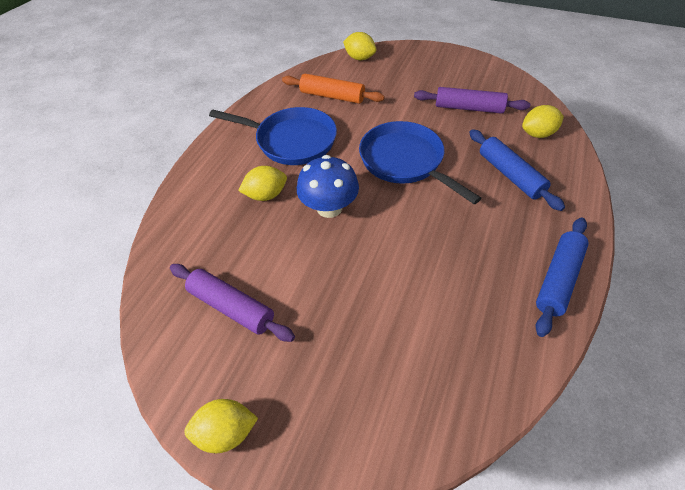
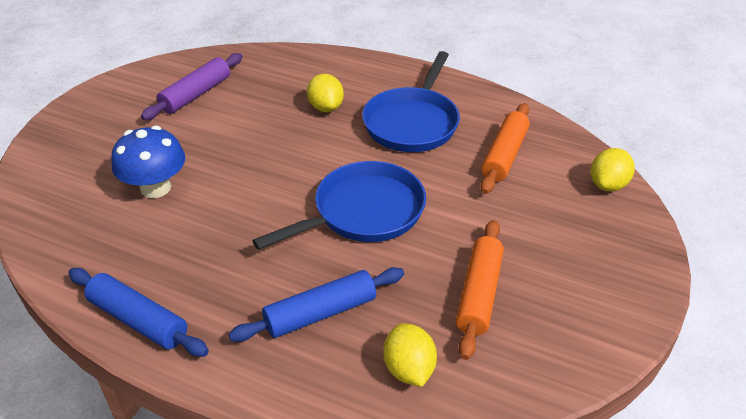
camera: 90 degrees right, 10 degrees down
yellow lemon [184,399,258,453] -> none
blue mushroom [297,155,359,218] -> blue mushroom moved to [112,126,185,198]
purple rolling pin [414,87,530,114] -> orange rolling pin [456,220,504,360]

